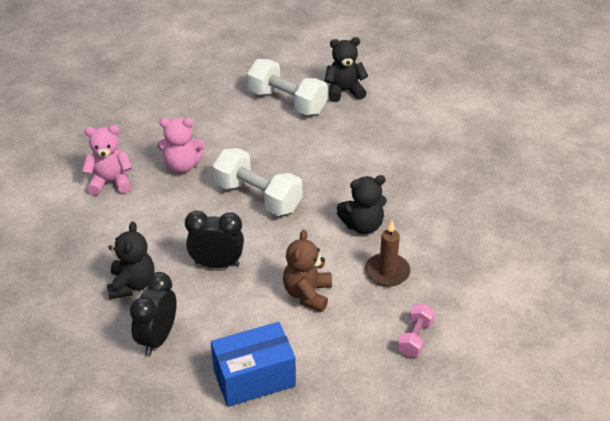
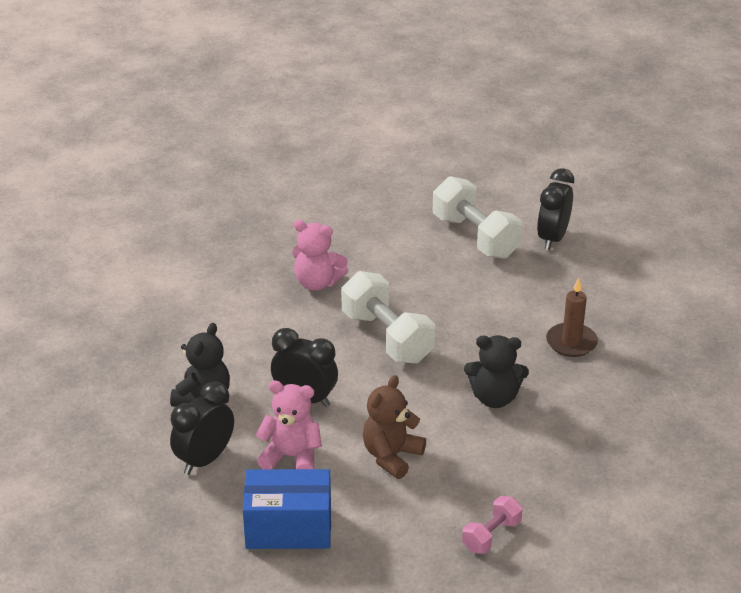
camera: 20 degrees right, 5 degrees down
pink teddy bear [82,125,132,195] -> pink teddy bear moved to [255,381,322,469]
black teddy bear [324,37,368,102] -> black clock [537,168,574,250]
brown candle [365,221,411,287] -> brown candle moved to [546,277,598,357]

